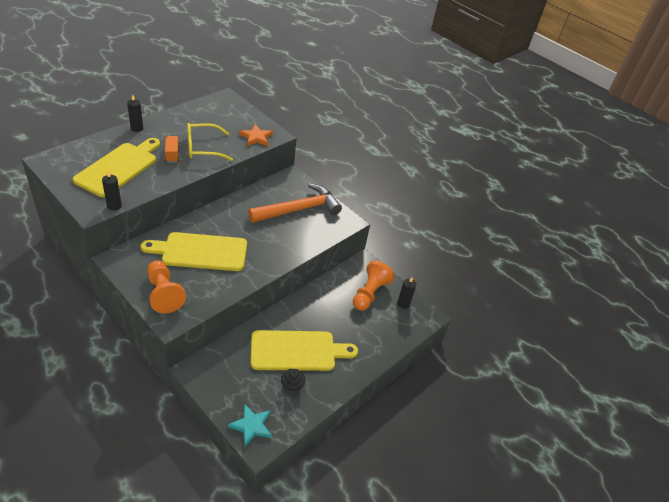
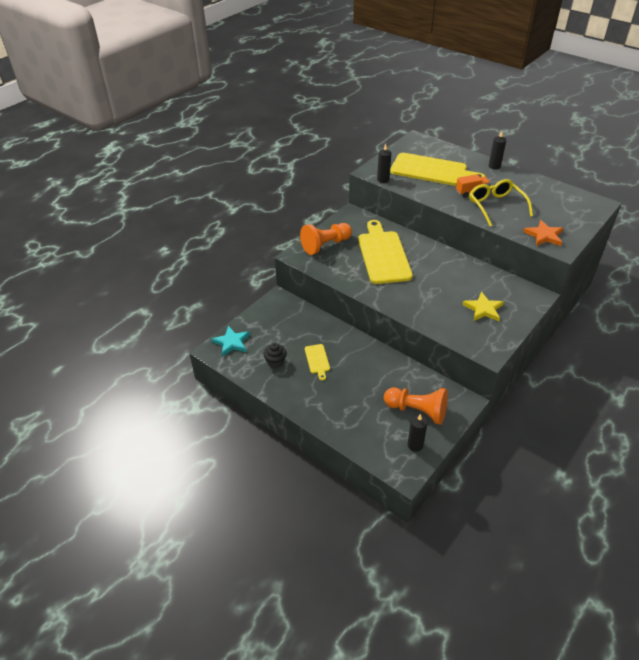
camera: 90 degrees right, 0 degrees up
orange hammer [248,183,342,223] -> yellow star [462,292,504,321]
yellow cutting board [251,330,358,371] -> yellow cutting board [305,344,330,381], size x0.44

